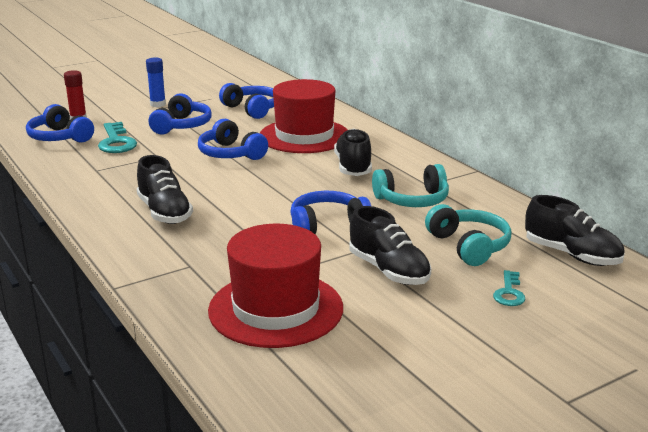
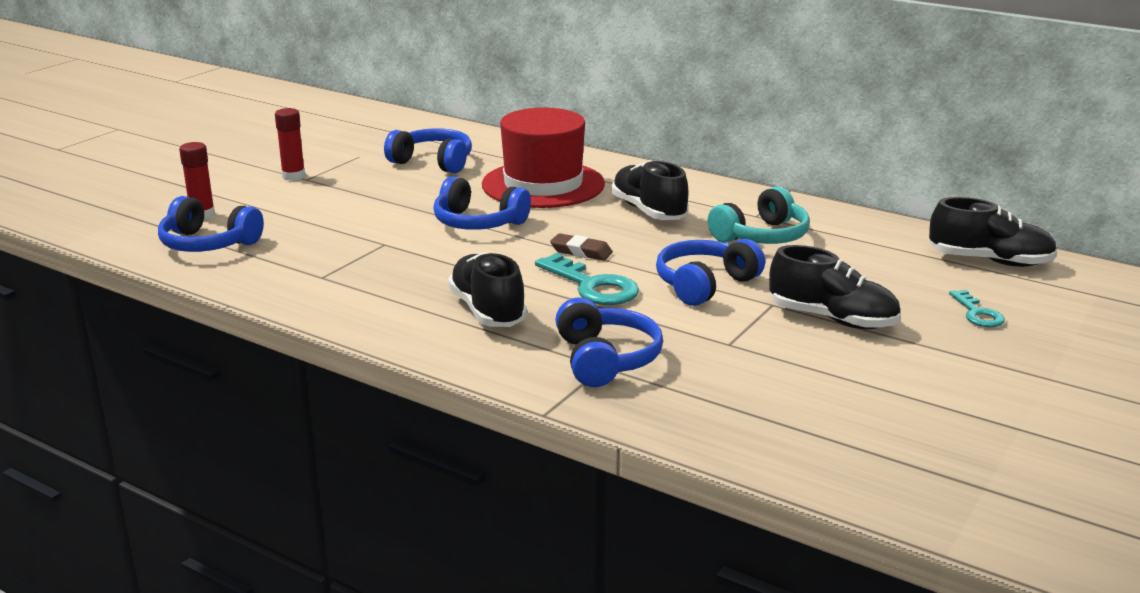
camera: 25 degrees left, 0 degrees up
turquoise key [98,122,137,153] -> turquoise key moved to [535,253,639,305]
black shoe [137,155,193,224] -> black shoe turned 150 degrees counterclockwise [448,252,527,327]
blue glue stick [146,57,166,107] -> red glue stick [275,108,305,181]
blue headphones [149,93,212,135] -> blue headphones moved to [555,297,663,387]
red hat [208,224,343,348] -> none
turquoise headphones [425,204,512,266] -> none
none -> brown eraser [550,233,613,261]

